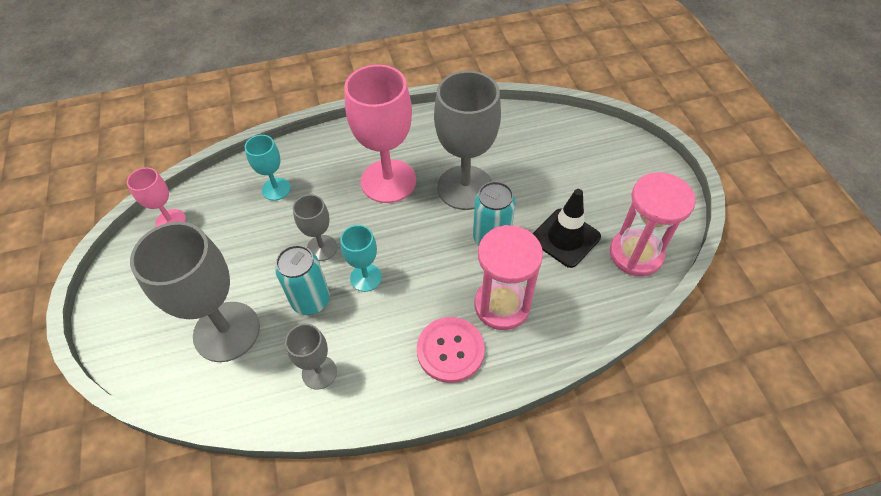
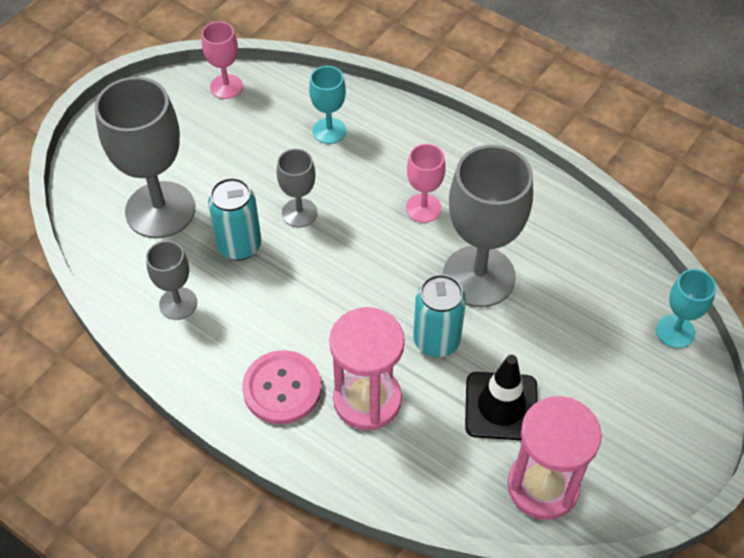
camera: 50 degrees right, 0 degrees up
turquoise goblet [340,225,382,292] -> turquoise goblet moved to [656,269,716,348]
pink goblet [344,65,416,203] -> pink goblet [406,144,445,223], size x0.51

